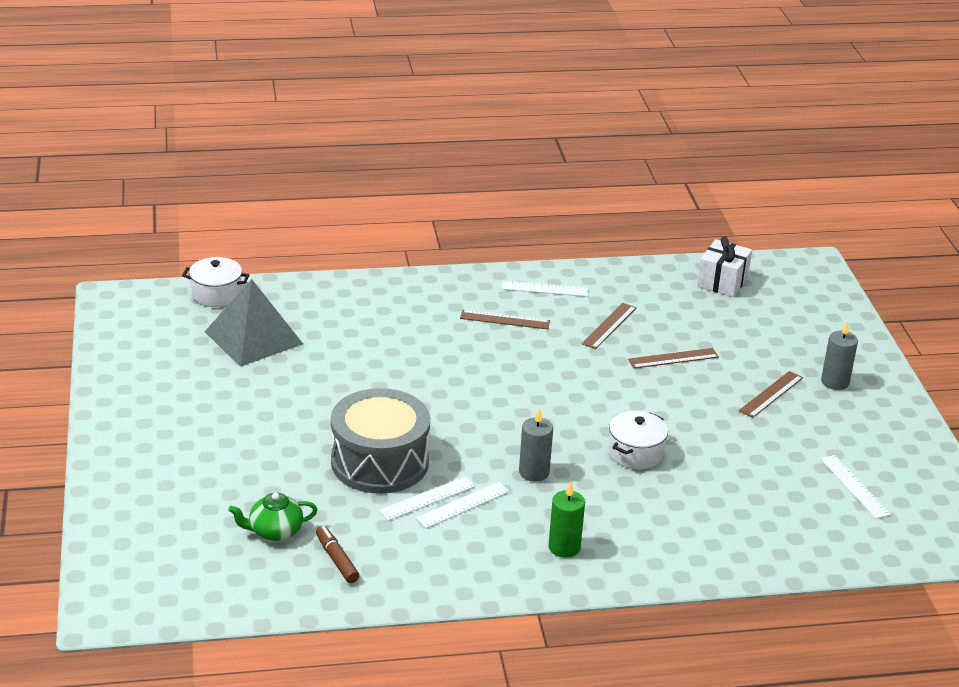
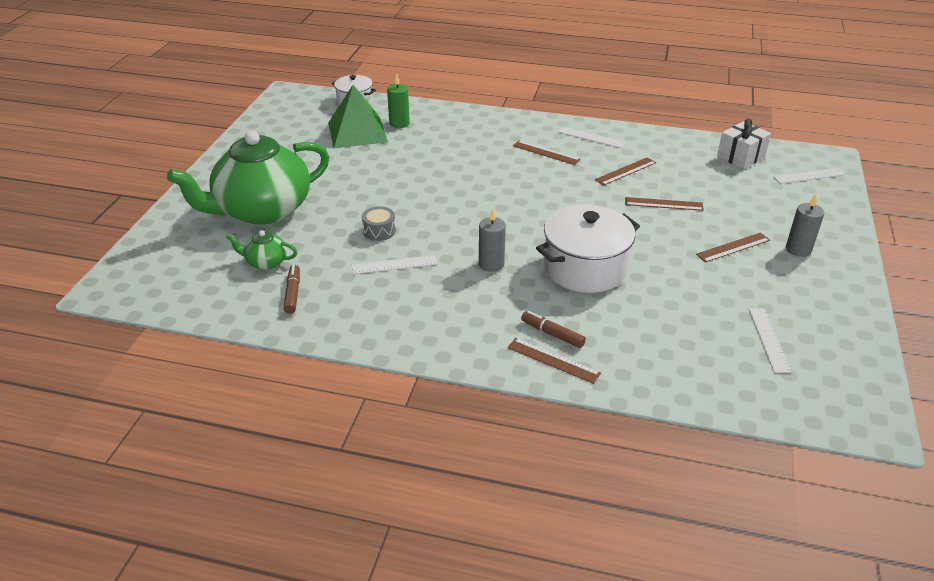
camera: 25 degrees right, 5 degrees up
grey pyramid [205,279,303,367] -> green pyramid [328,85,388,148]
grey drum [331,388,430,494] -> grey drum [362,206,396,241], size x0.42
white ruler [416,482,510,528] -> white ruler moved to [773,168,846,184]
green candle [548,481,585,558] -> green candle moved to [387,74,410,128]
white pot [608,411,668,469] -> white pot [536,204,640,293], size x1.75
none -> green teapot [167,131,329,225]
none -> brown ruler [507,338,601,384]
none -> brown marker [521,311,586,348]

